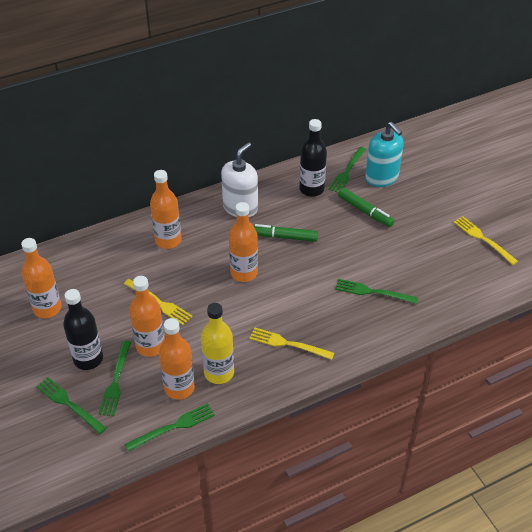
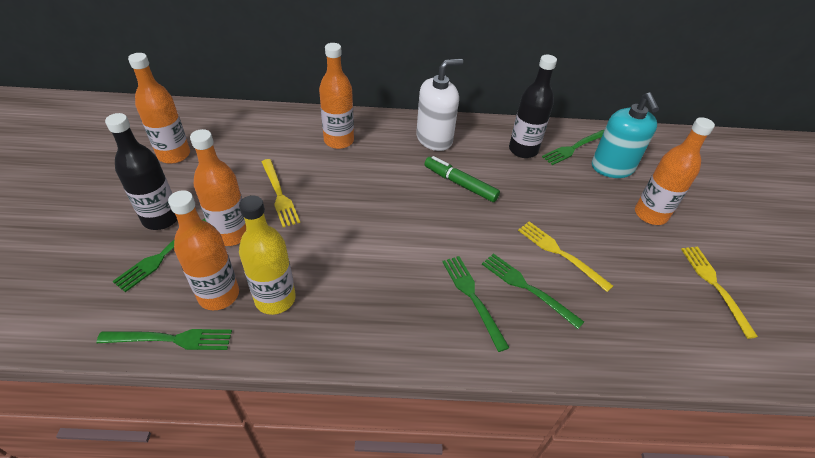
camera: 25 degrees right, 0 degrees up
green fork [36,377,106,434] -> green fork moved to [442,256,510,352]
orange bottle [229,202,258,282] -> orange bottle moved to [635,117,715,225]
yellow fork [249,327,334,360] -> yellow fork moved to [518,221,613,292]
green marker [338,188,394,227] -> none

